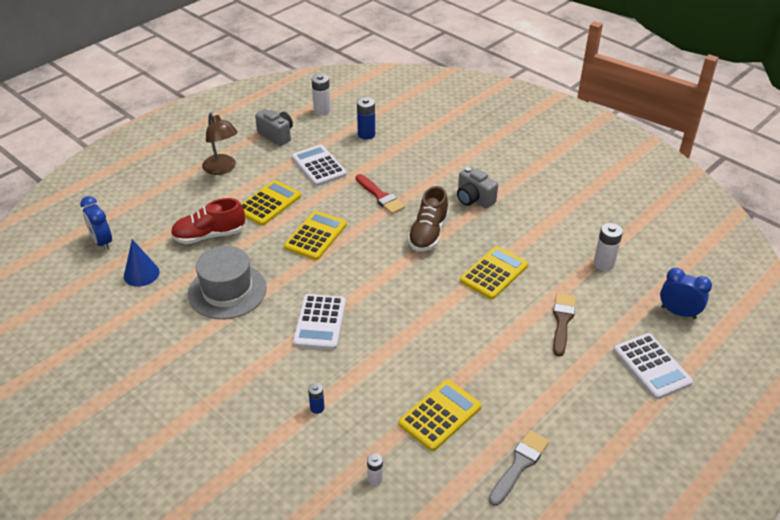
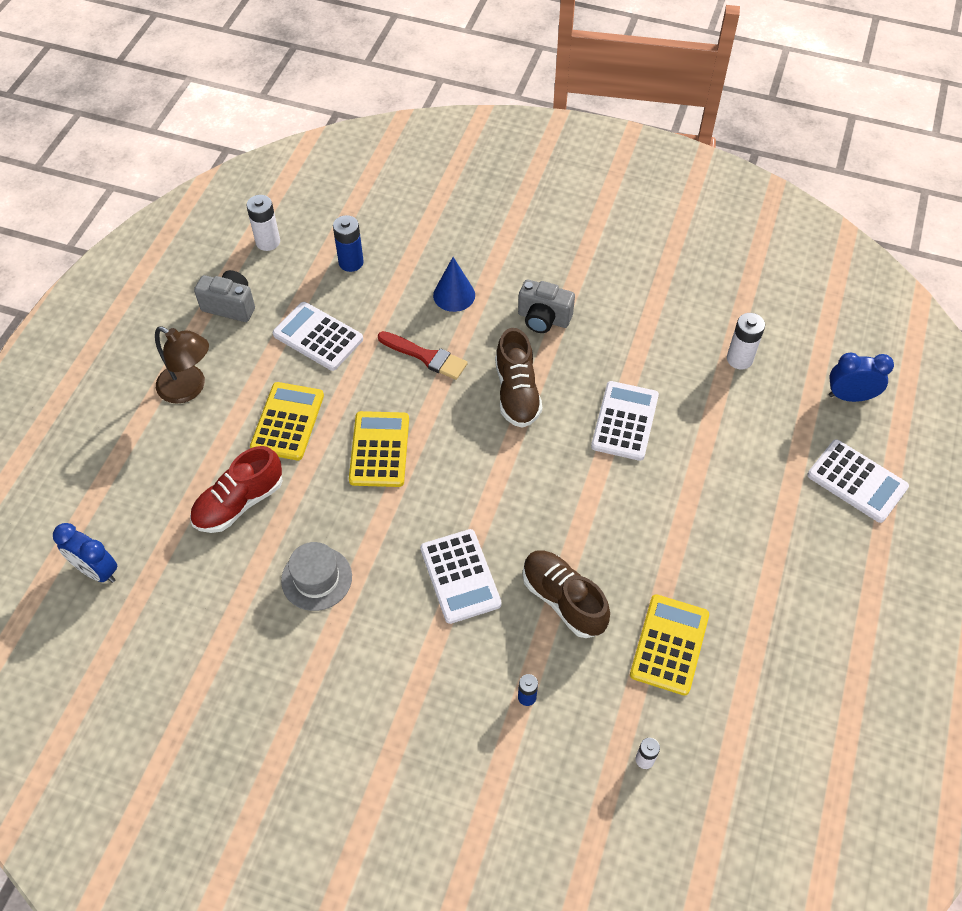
camera: 25 degrees left, 15 degrees up
blue cone [124,239,160,287] -> blue cone moved to [433,257,475,312]
grey hat [188,246,267,319] -> grey hat [281,542,352,611], size x0.66
yellow calculator [460,246,528,299] -> white calculator [591,381,659,461]
grey brush [489,430,549,506] -> none
brown brush [553,293,576,357] -> none
none -> brown shoe [523,550,610,638]

